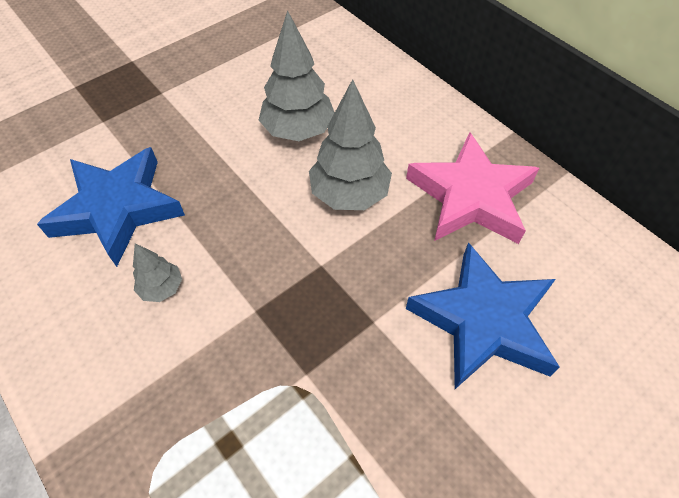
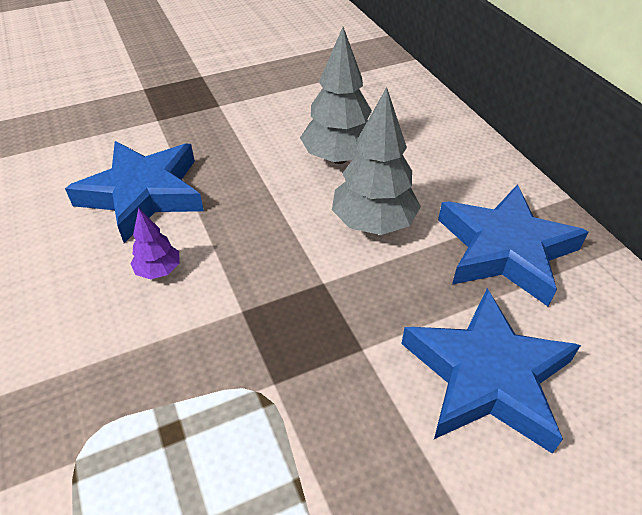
camera: 15 degrees right, 10 degrees down
grey tree [133,243,182,302] -> purple tree [130,208,179,279]
pink star [406,132,540,244] -> blue star [438,184,589,307]

